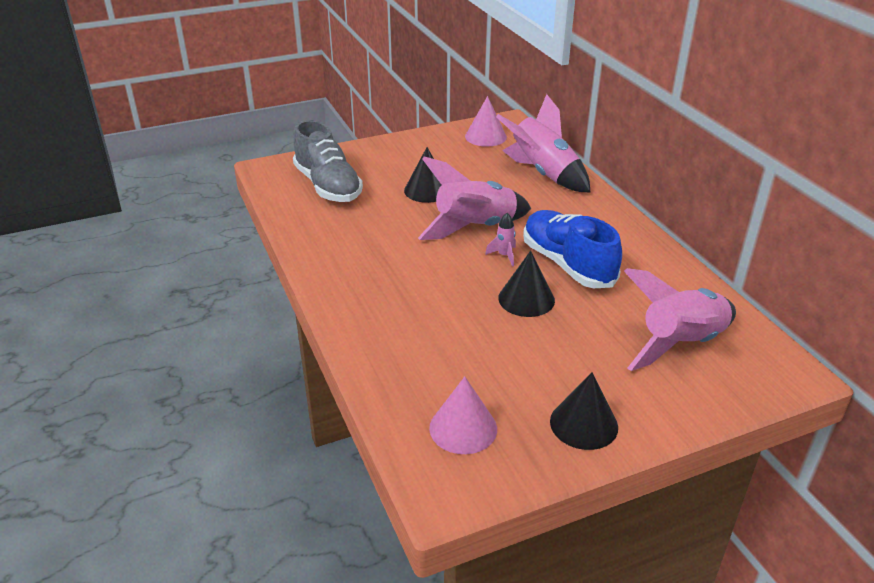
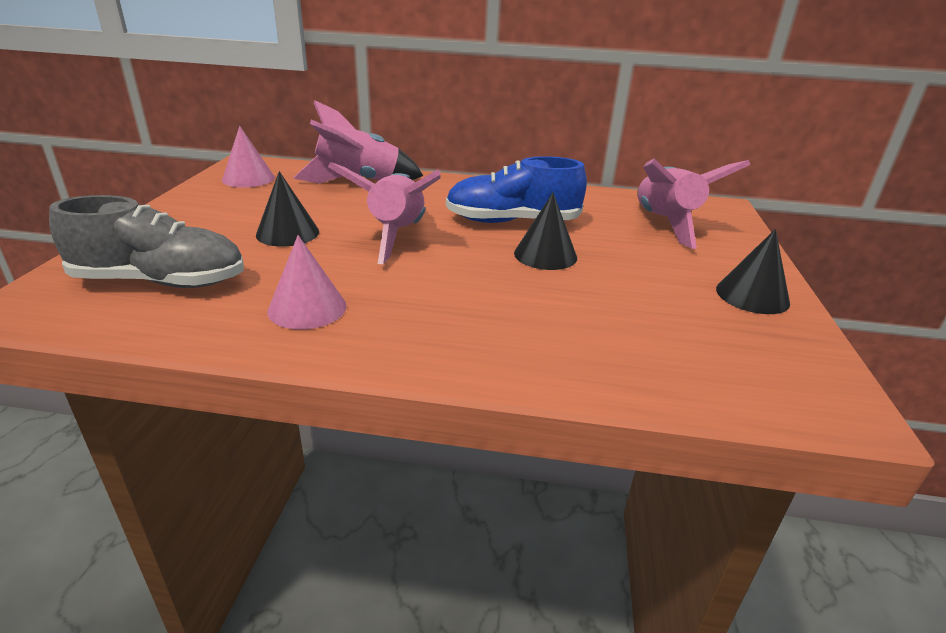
camera: 60 degrees left, 5 degrees down
pink cone [429,376,497,454] -> pink cone moved to [268,235,347,329]
pink rocket [485,213,516,267] -> none

